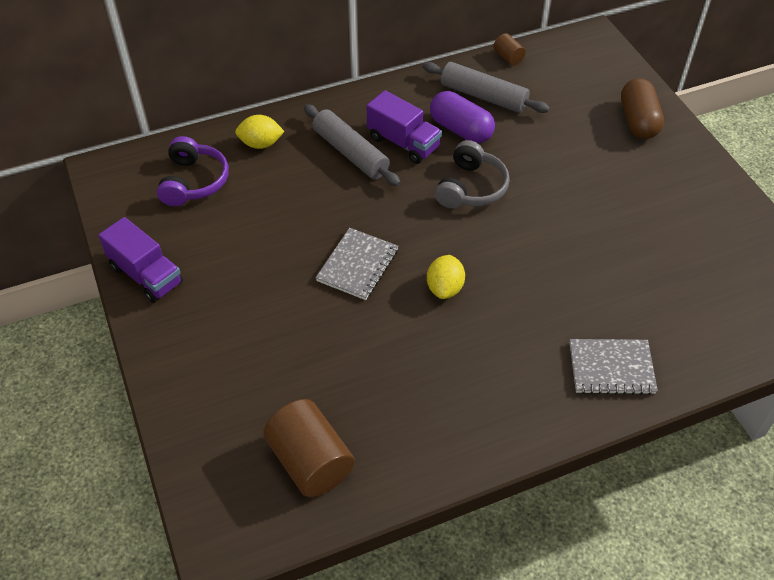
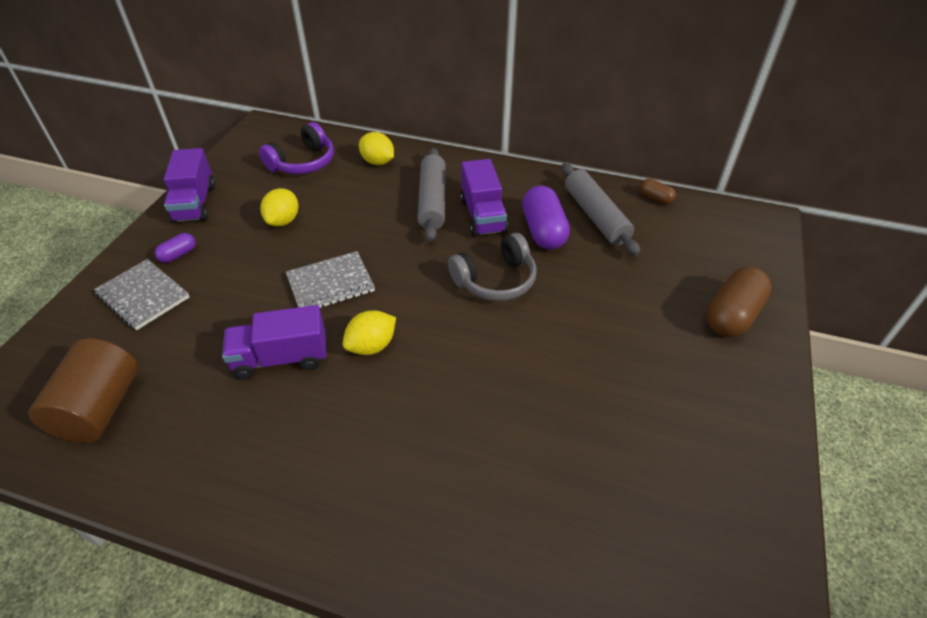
camera: 40 degrees right, 5 degrees down
brown cylinder [493,33,526,66] -> brown capsule [640,179,676,204]
grey notebook [570,339,658,395] -> grey notebook moved to [94,259,190,330]
none -> purple capsule [154,233,196,263]
none -> purple truck [222,305,326,380]
none -> yellow lemon [260,188,298,227]

